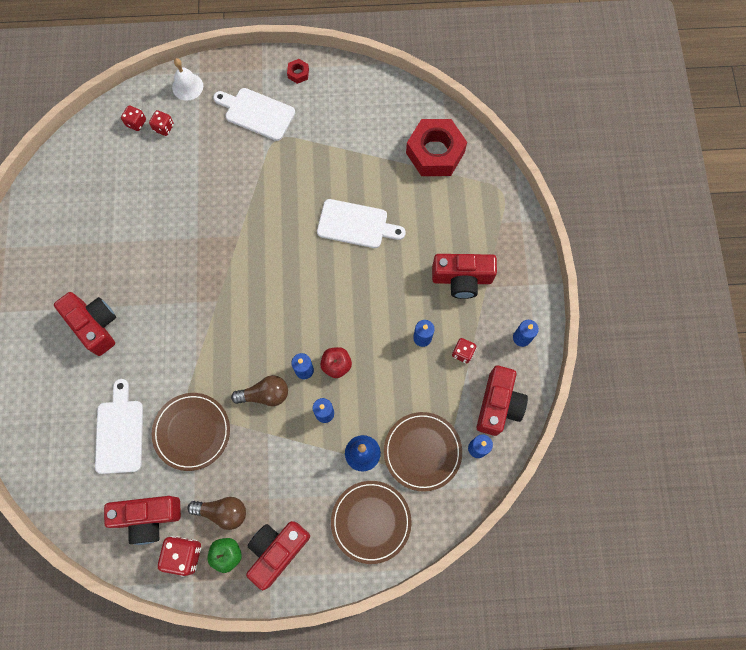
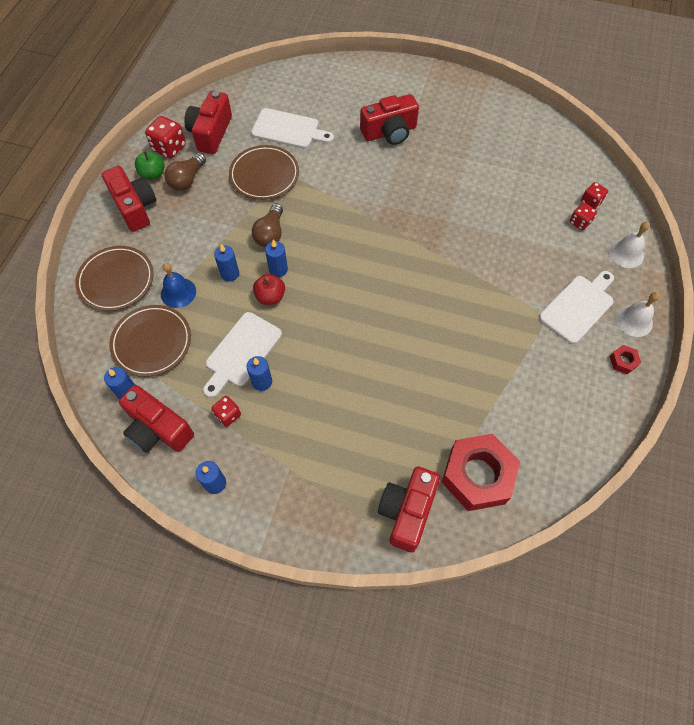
camera: 110 degrees right, 10 degrees down
white cutting board [317,199,406,248] -> white cutting board moved to [203,312,282,398]
red camera [432,254,497,299] -> red camera moved to [378,466,440,553]
none -> white bell [616,292,660,337]

